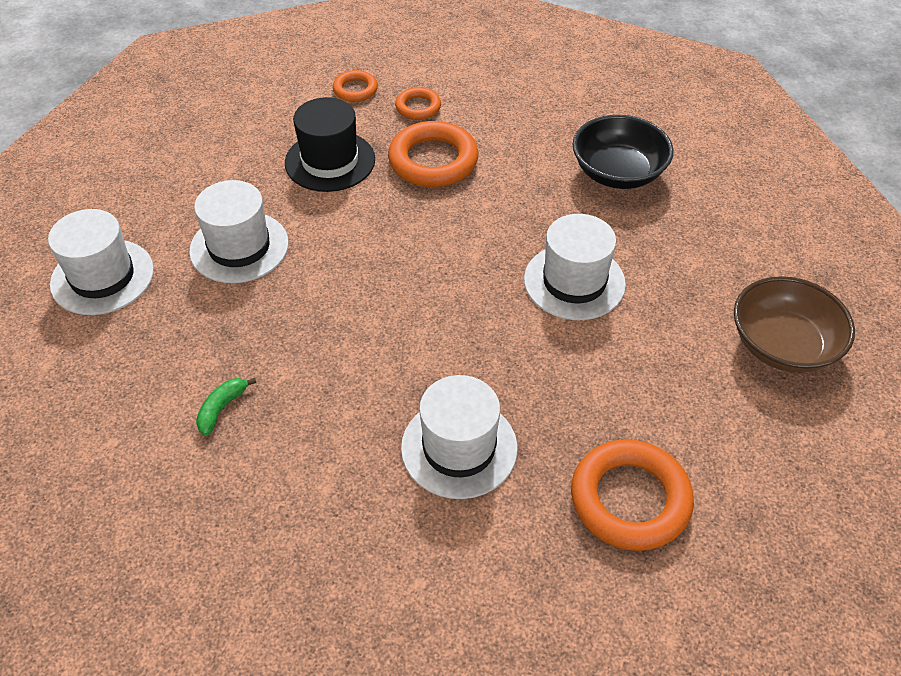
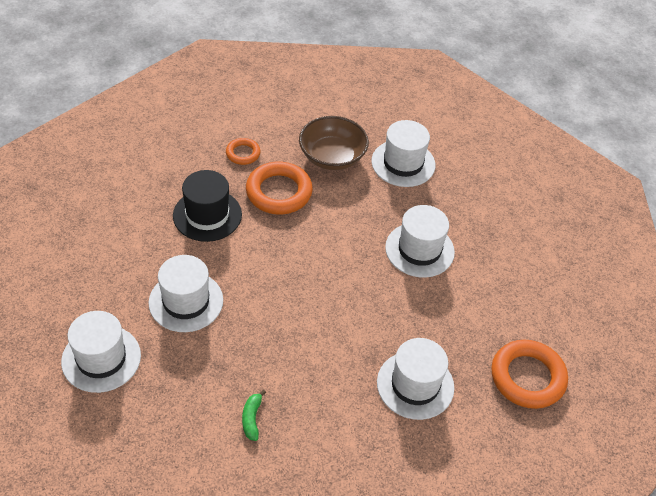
camera: 30 degrees left, 0 degrees up
orange ring [333,70,378,102] -> none
black bowl [573,115,674,189] -> white hat [371,120,436,187]
brown bowl [734,276,855,373] -> brown bowl moved to [299,116,369,170]

